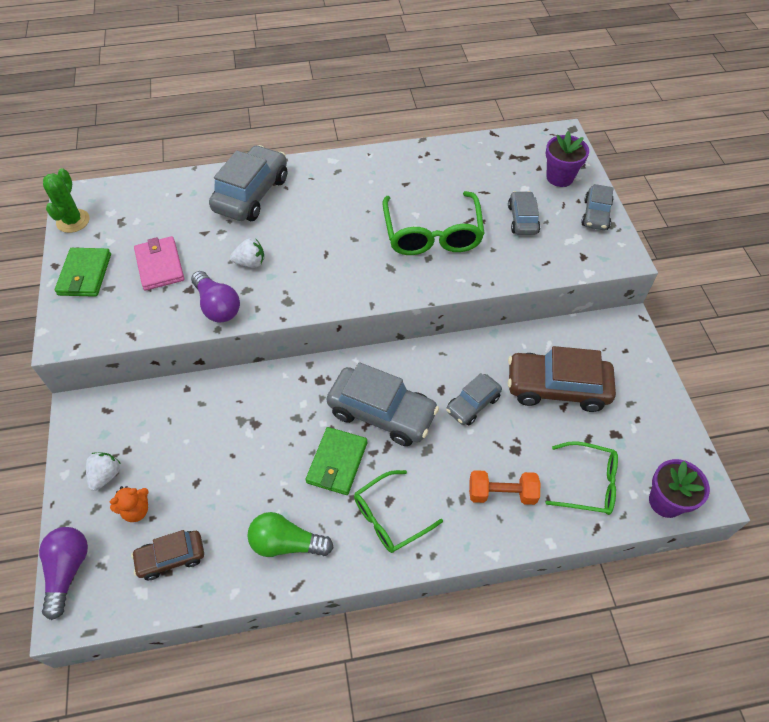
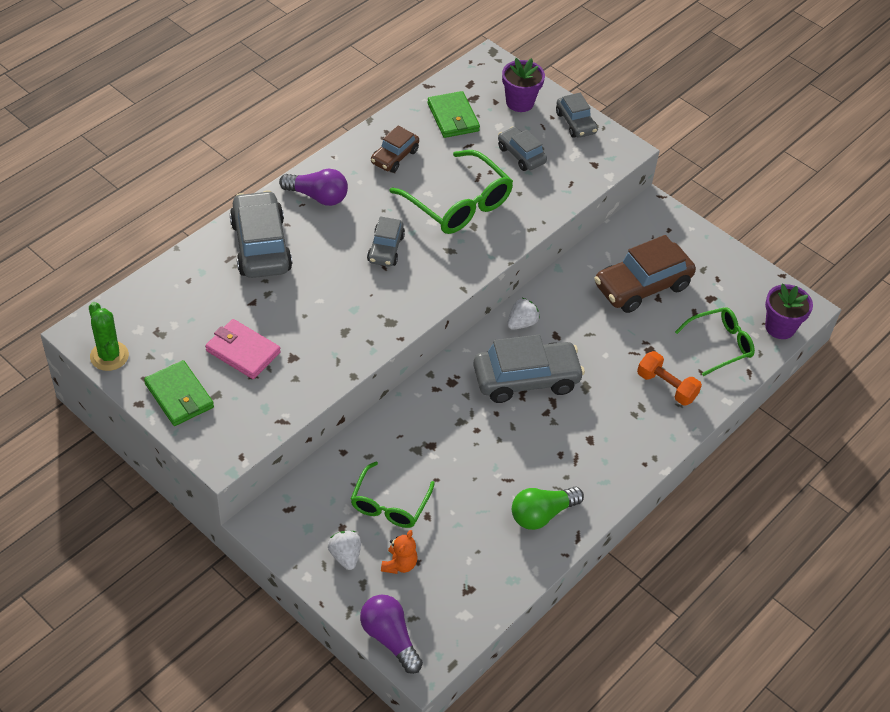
camera: 40 degrees left, 5 degrees down
brown car [131,530,204,580] -> brown car moved to [371,126,419,172]
purple light bulb [191,271,240,322] -> purple light bulb moved to [279,169,348,206]
white strawberry [230,238,264,268] -> white strawberry moved to [507,298,540,330]
green wallet [306,427,367,495] -> green wallet moved to [427,91,480,138]
green glasses [354,470,443,553] -> green glasses moved to [351,461,435,528]
grey car [446,373,502,425] -> grey car moved to [367,216,405,267]
orange dumbbell [469,470,540,505] -> orange dumbbell turned 75 degrees clockwise [637,351,702,405]

